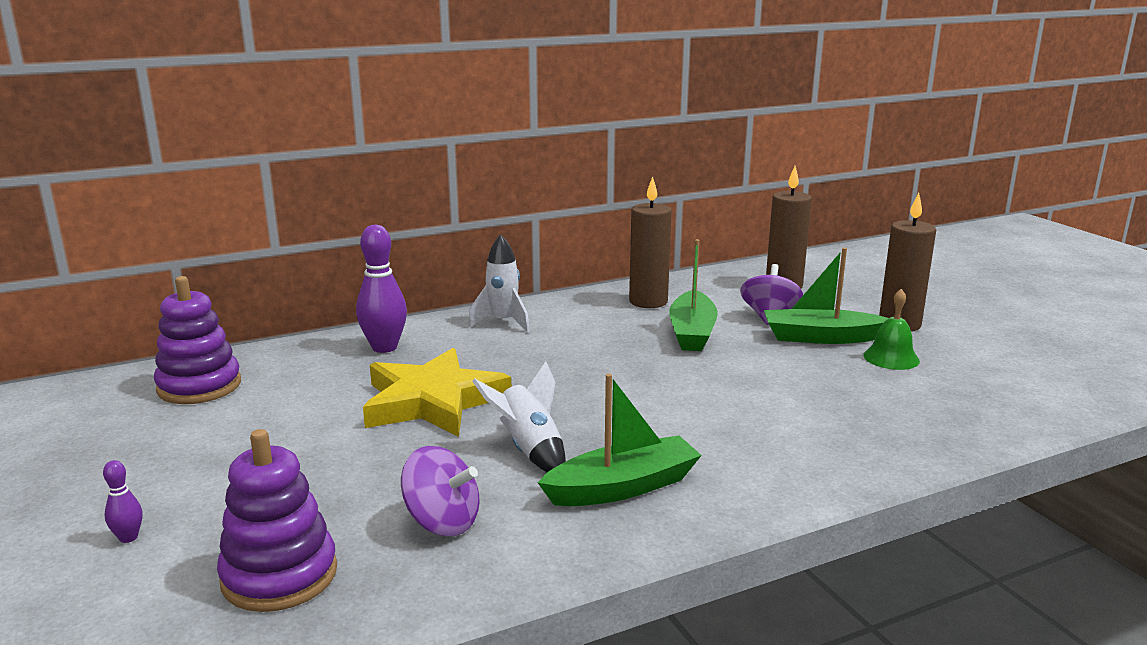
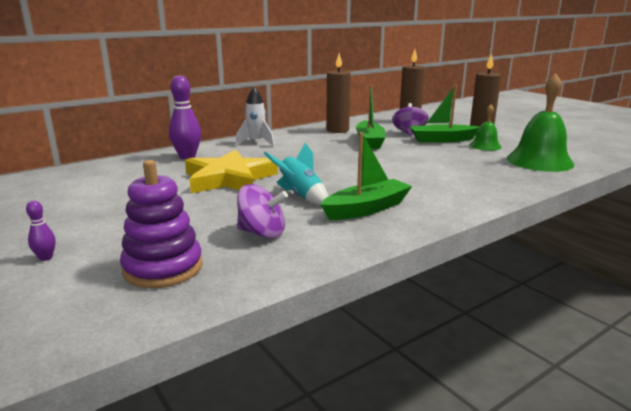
camera: 10 degrees left, 0 degrees up
purple stacking toy [154,276,241,404] -> none
white rocket [472,361,566,472] -> turquoise rocket [264,143,328,206]
none -> green bell [507,73,574,172]

